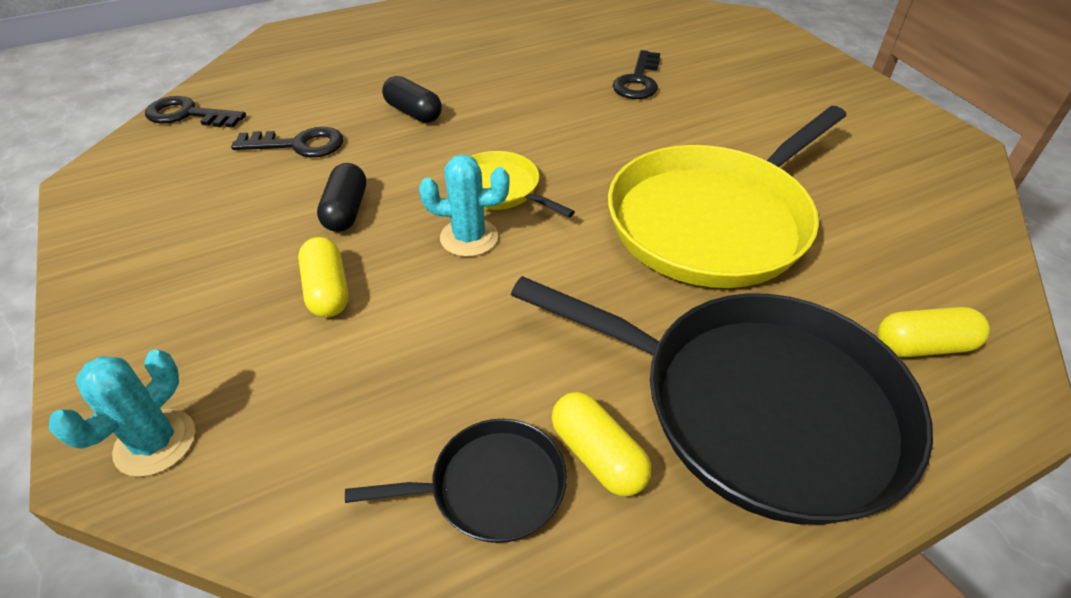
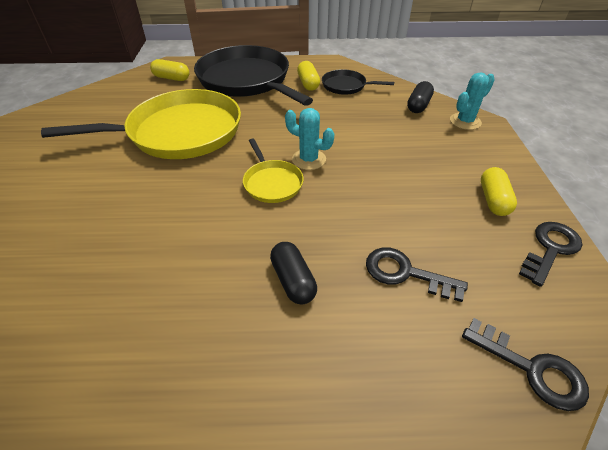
camera: 155 degrees left, 0 degrees up
yellow capsule [298,237,349,317] -> yellow capsule moved to [481,167,517,216]
black capsule [317,163,366,232] -> black capsule moved to [407,81,434,113]
black key [612,50,660,99] -> black key moved to [519,222,582,287]

